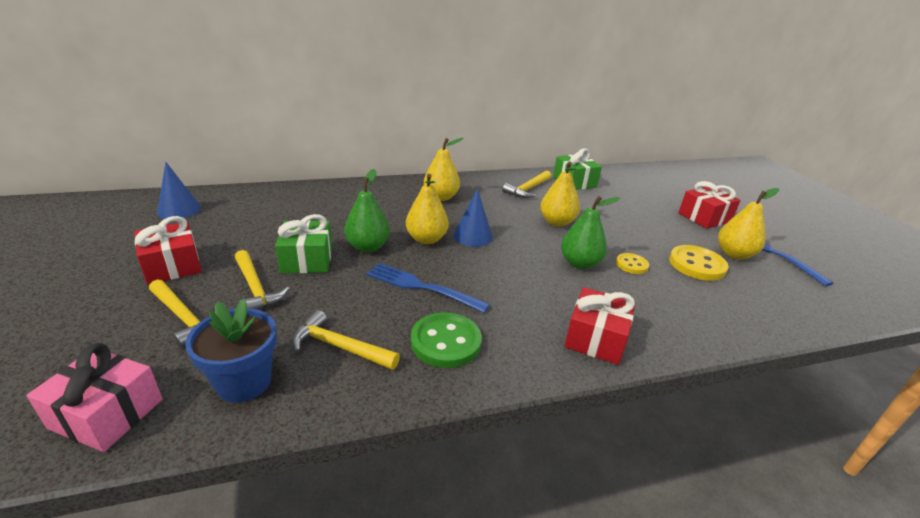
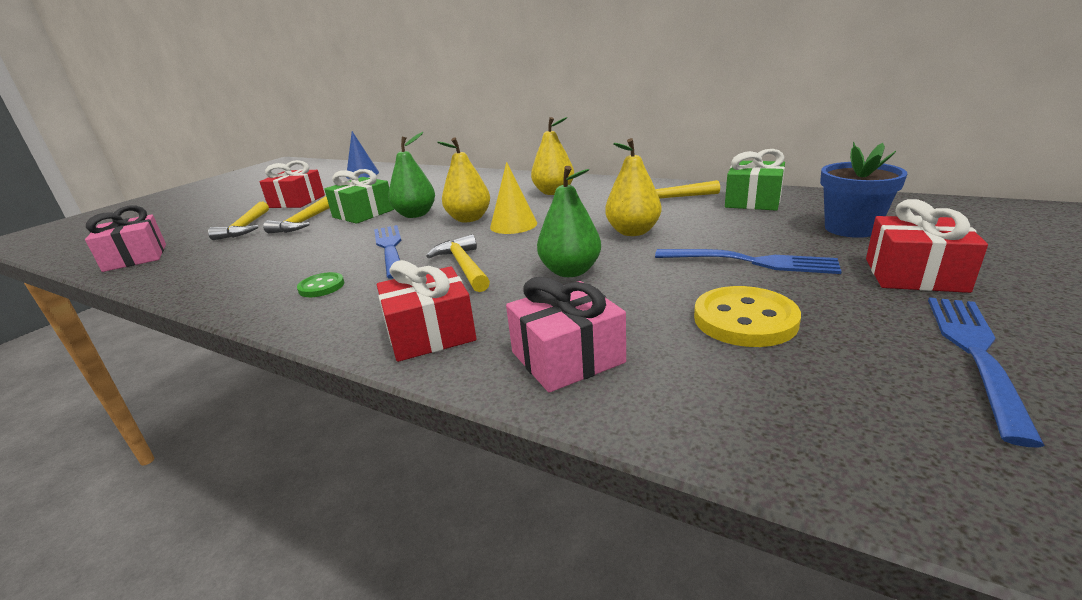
camera: 50 degrees right, 5 degrees down
blue flower pot [185,299,277,402] -> blue flower pot moved to [820,142,907,238]
yellow hammer [292,310,400,370] -> yellow hammer moved to [426,234,490,292]
green button [411,312,482,368] -> green button [297,272,344,297], size x0.58
blue cone [453,189,493,247] -> yellow cone [490,162,537,234]
yellow button [616,253,649,274] -> none
yellow pear [718,188,779,259] -> none
none -> pink gift [506,277,626,393]
none -> blue fork [655,249,842,274]

